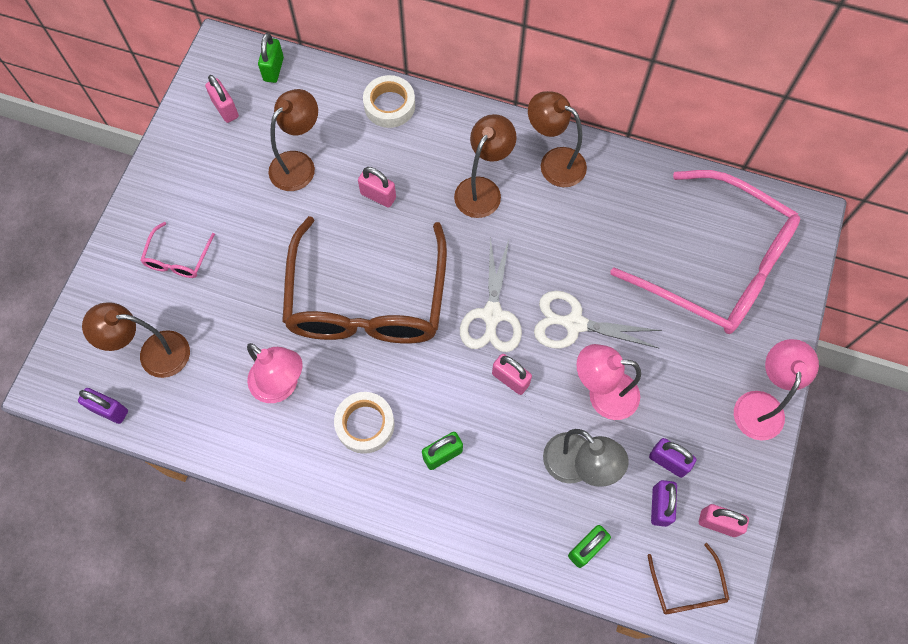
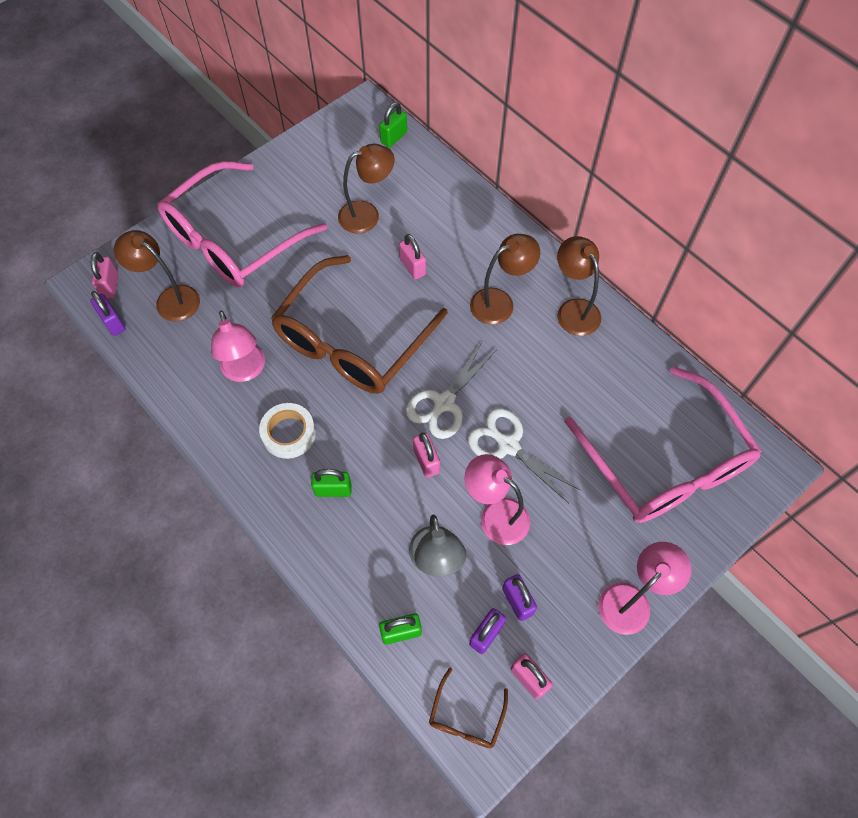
camera: 30 degrees right, 5 degrees down
pink glasses [140,222,215,278] -> pink glasses [158,161,327,288], size x2.48
pink padlock [205,75,239,123] -> pink padlock moved to [91,252,118,298]
white tape [363,75,415,128] -> none

